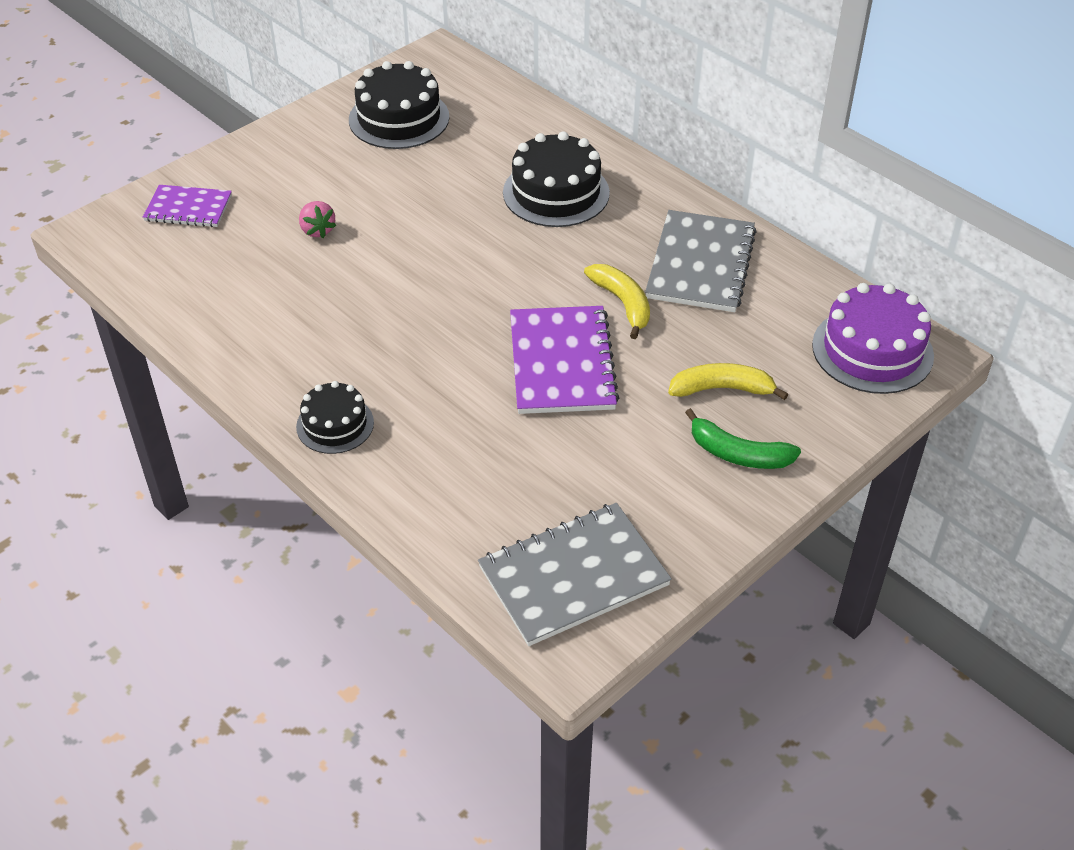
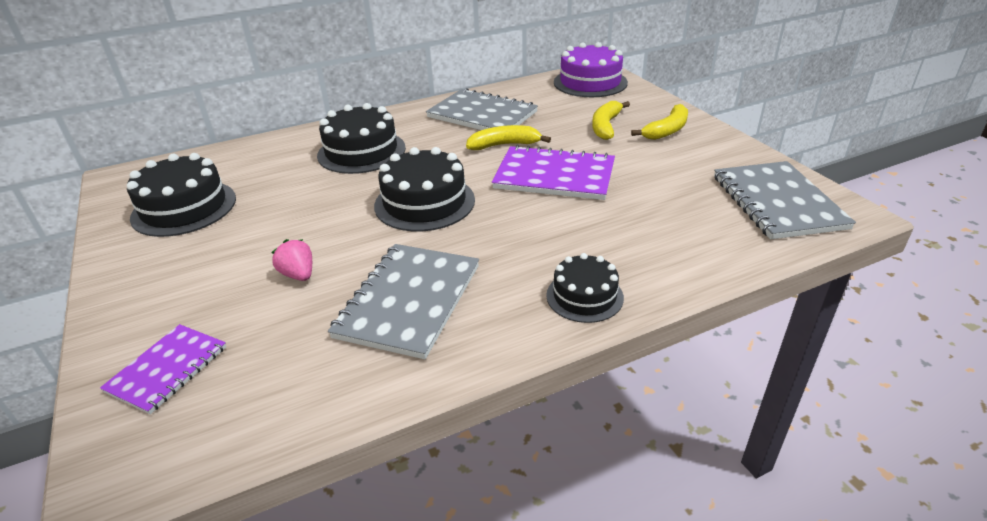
camera: 70 degrees left, 10 degrees down
pink strawberry [299,201,336,238] -> pink strawberry turned 120 degrees counterclockwise [271,239,312,281]
green banana [685,408,801,469] -> yellow banana [631,104,688,140]
none -> grey notebook [328,244,479,359]
none -> black cake [374,147,475,231]

